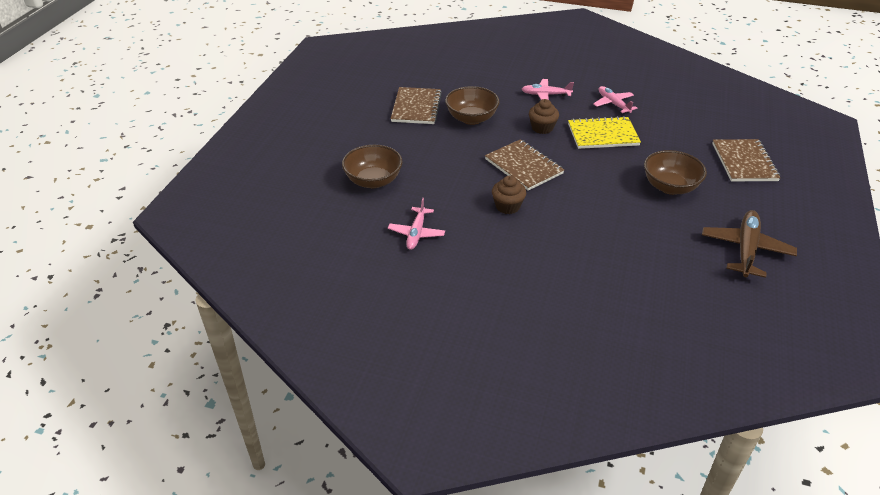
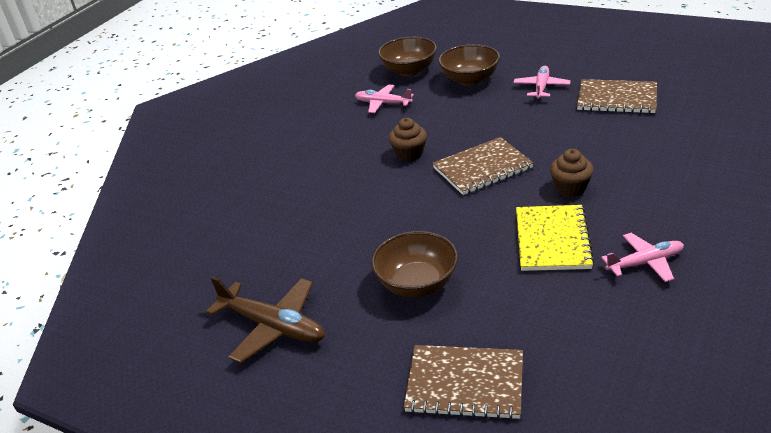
camera: 105 degrees right, 5 degrees down
brown bowl [445,86,500,125] -> brown bowl moved to [378,36,437,76]
pink plane [522,79,574,100] -> pink plane moved to [513,66,571,99]

